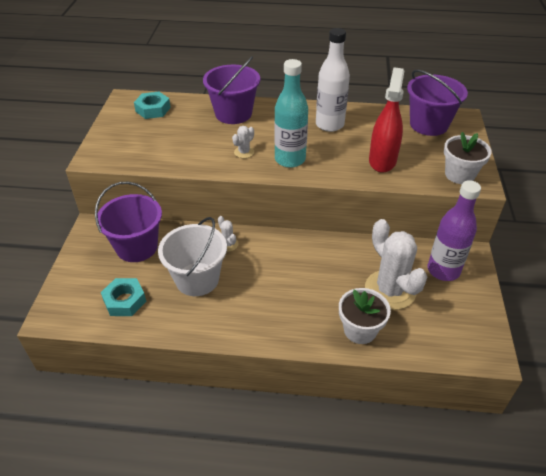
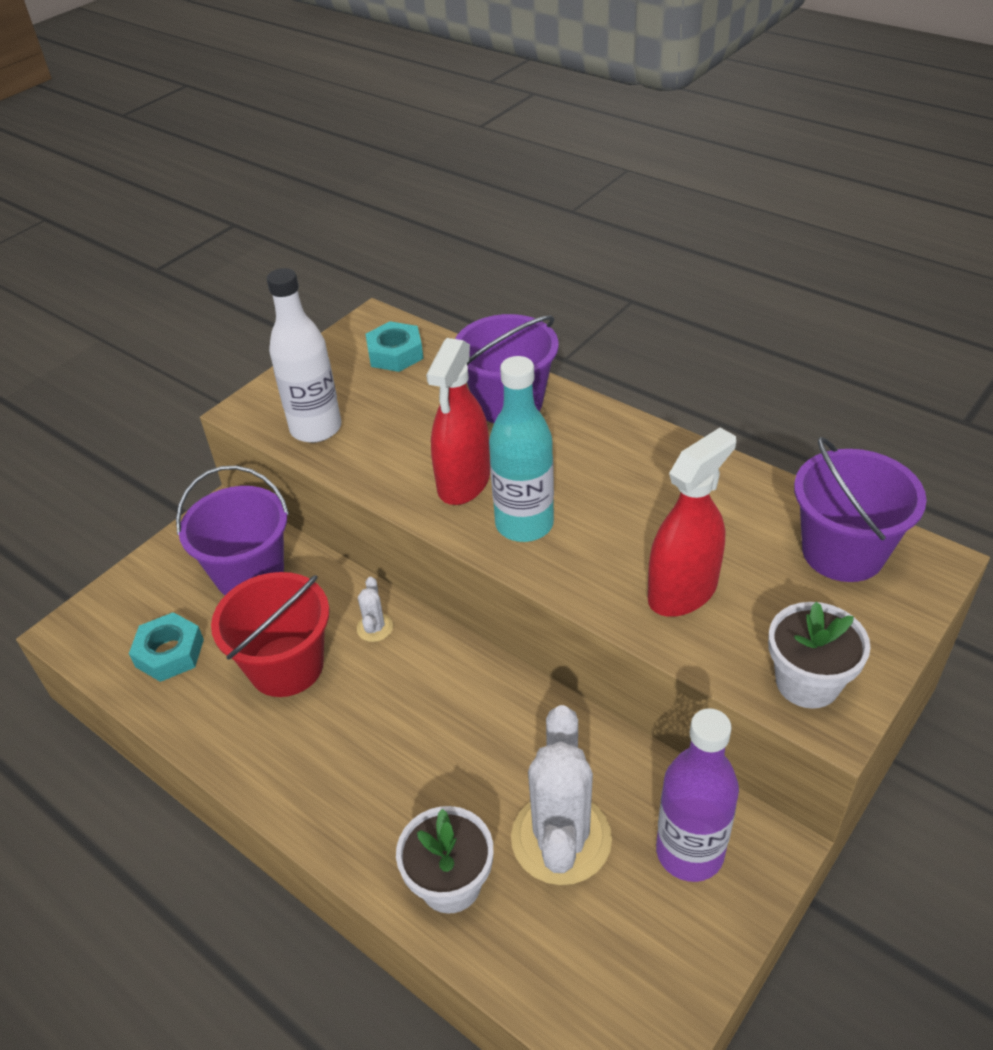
camera: 35 degrees right, 0 degrees up
white bucket [158,217,227,296] -> red bucket [211,572,329,697]
white cactus [232,126,254,158] -> red spray bottle [426,338,490,505]
white bottle [316,28,350,132] -> white bottle moved to [267,268,342,443]

